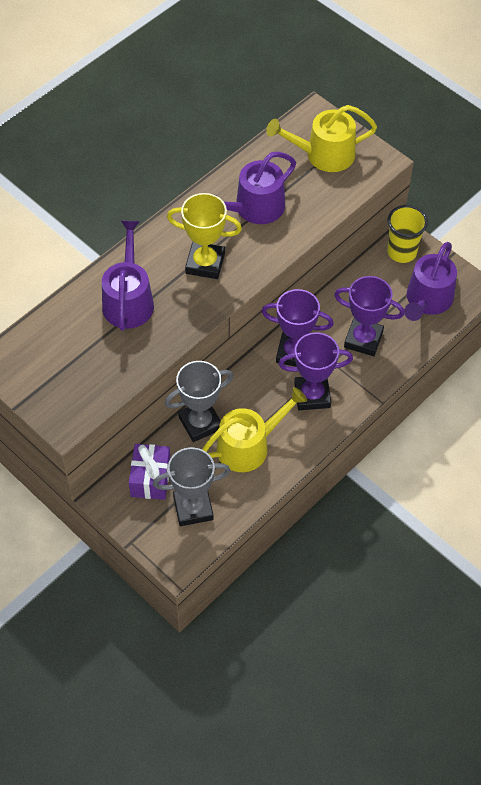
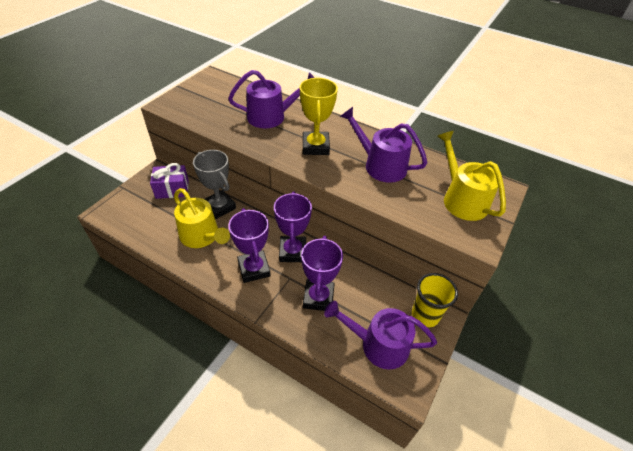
camera: 75 degrees right, 10 degrees down
grey trophy [153,447,230,526] -> none

